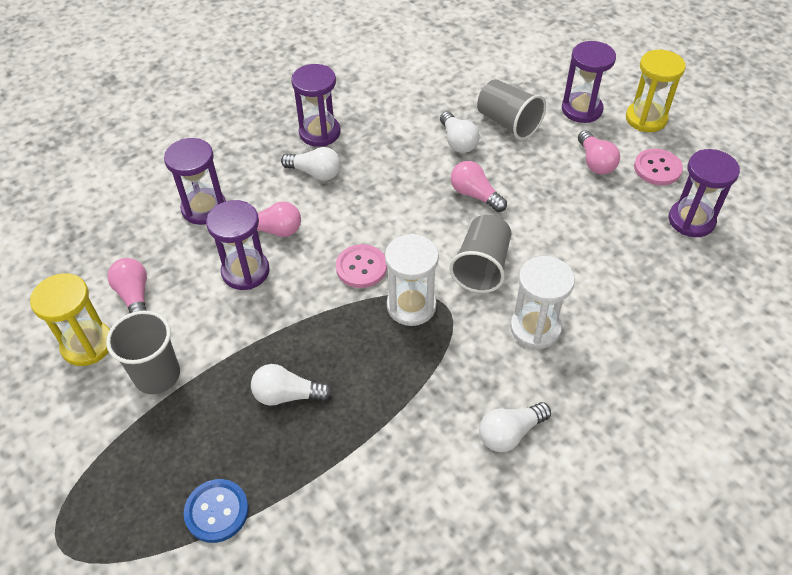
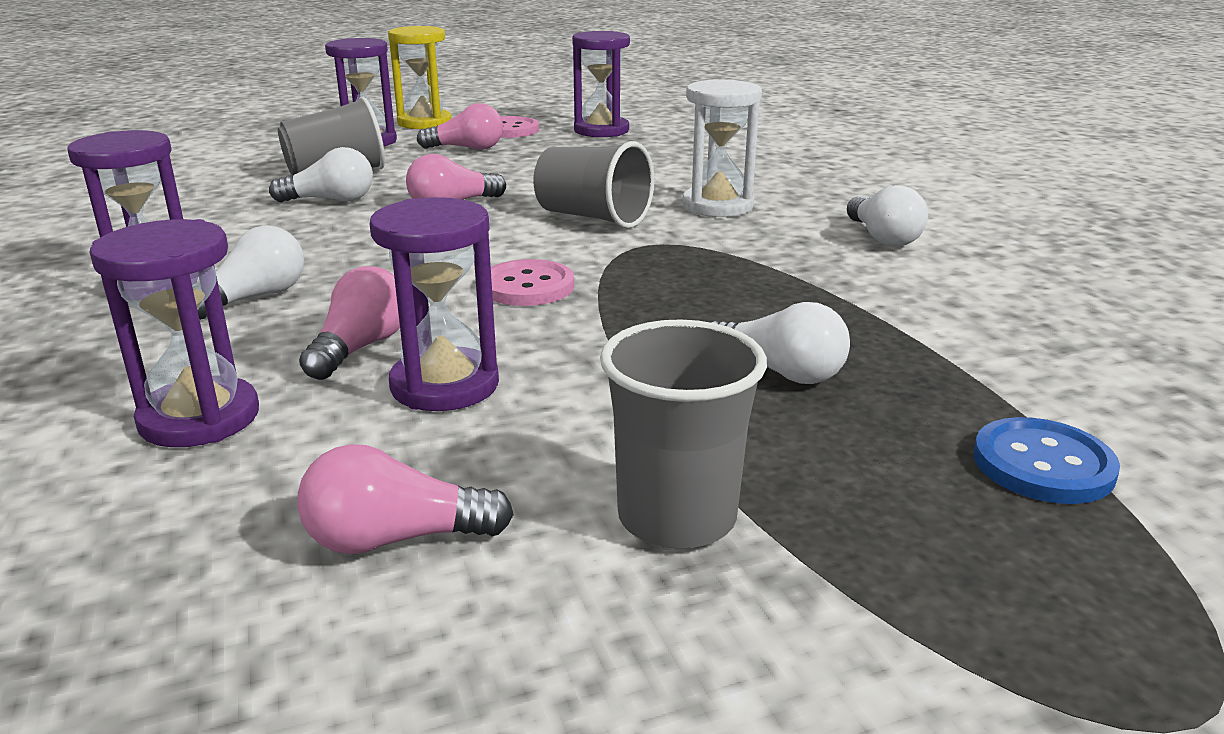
camera: 75 degrees left, 25 degrees down
yellow hourglass [30,273,110,366] -> none
white light bulb [251,364,332,406] -> white light bulb turned 75 degrees counterclockwise [711,302,850,384]
white hourglass [385,234,439,326] -> none

